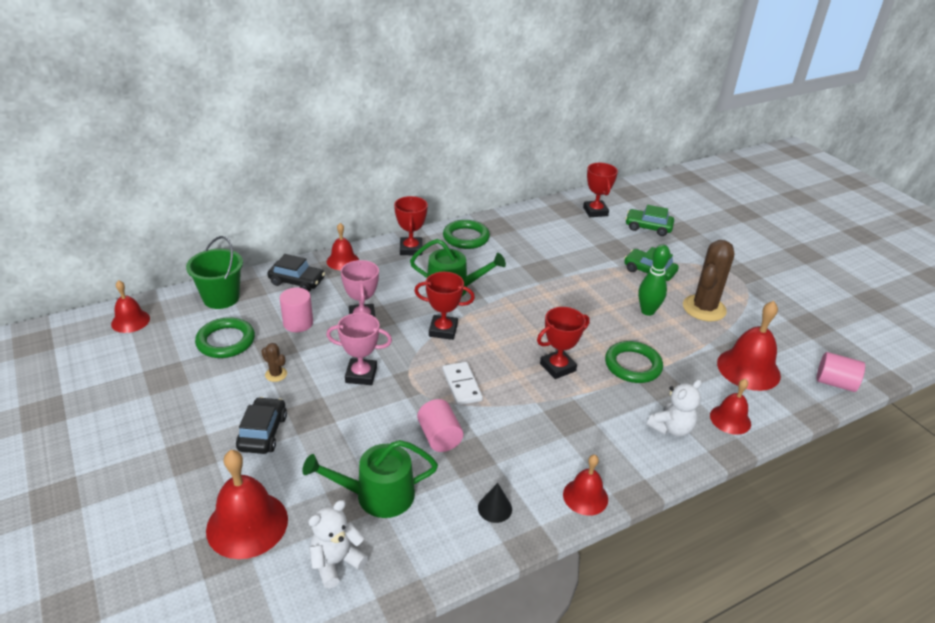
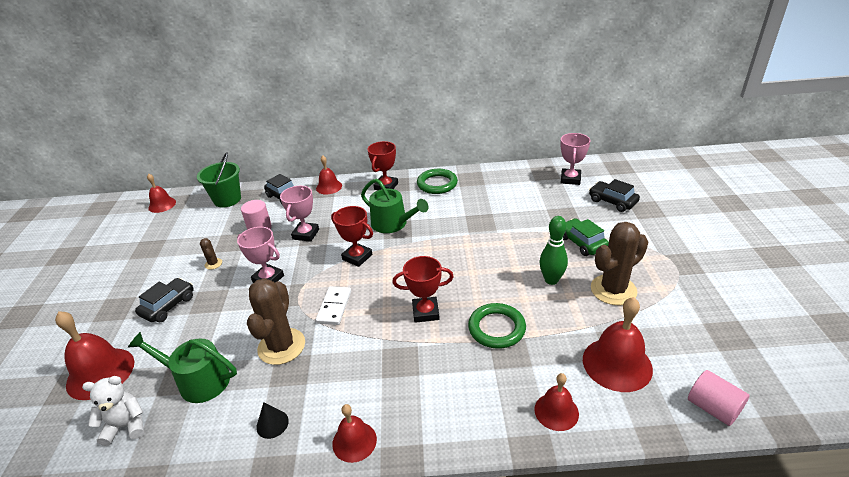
camera: 30 degrees right, 0 degrees up
green ring [195,317,255,358] -> none
pink cylinder [417,399,463,452] -> brown cactus [247,278,305,365]
red trophy [583,163,618,217] -> pink trophy [560,133,591,185]
green car [625,205,674,236] -> black car [589,179,640,212]
white teddy bear [647,380,702,437] -> none

